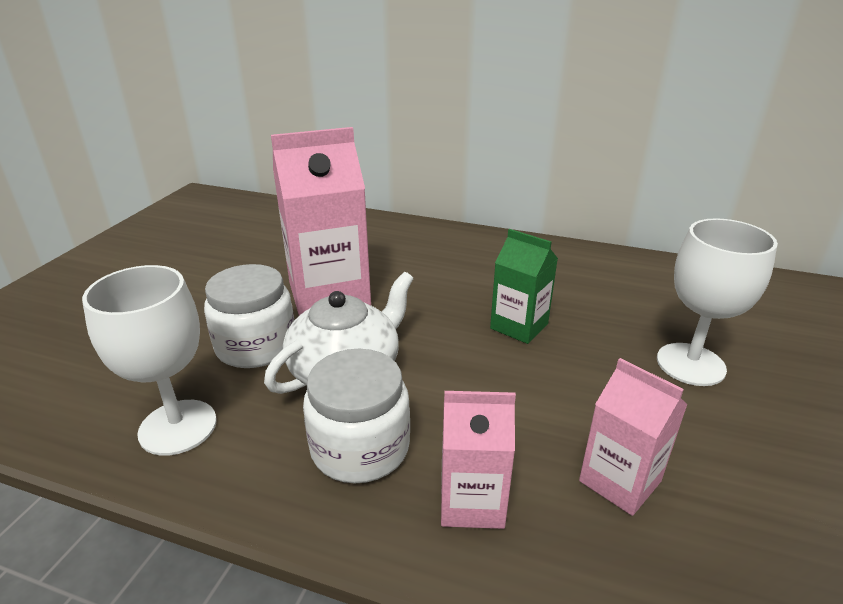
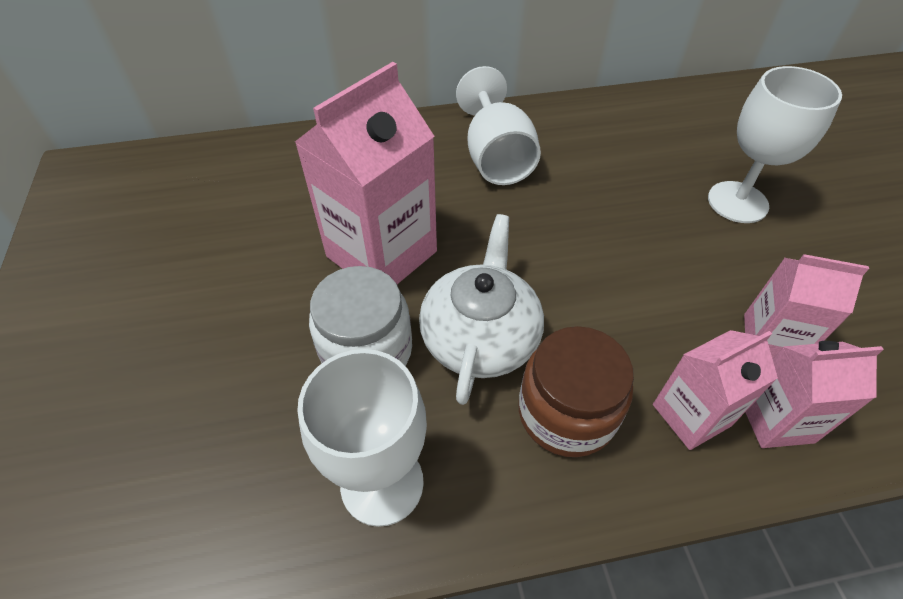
camera: 30 degrees left, 20 degrees up
white jar [303,349,410,483] -> brown jar [518,326,634,457]
green carton [490,229,558,344] -> none
none -> white goblet [456,66,541,185]
none -> pink carton [745,341,884,448]

